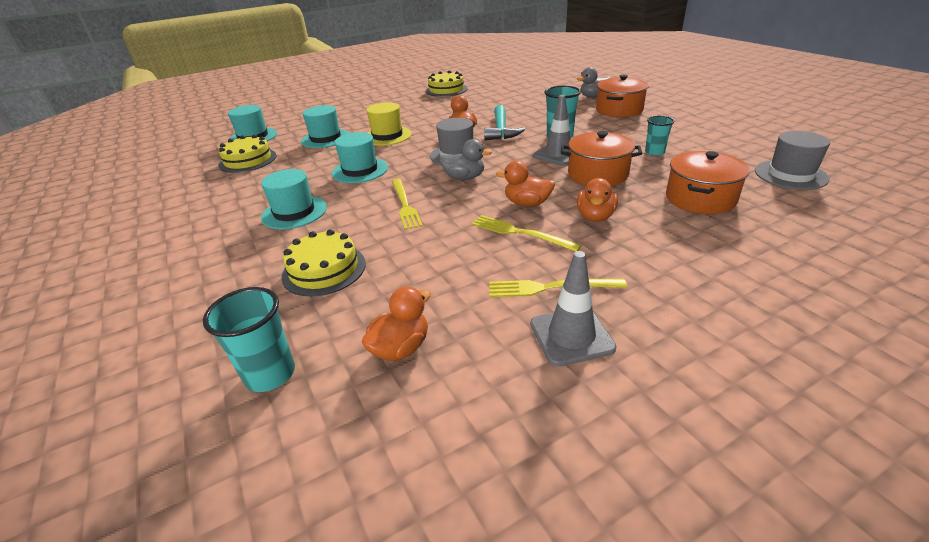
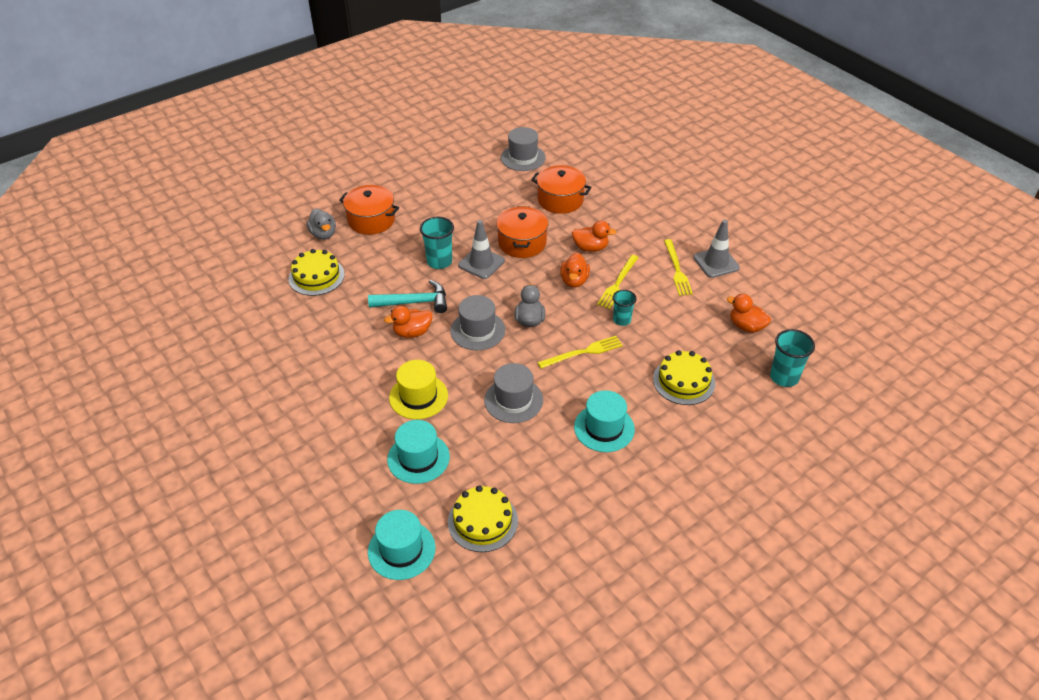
camera: 100 degrees left, 10 degrees up
turquoise hat [332,132,388,183] -> grey hat [484,363,543,423]
yellow cake [425,70,468,97] -> yellow cake moved to [289,249,345,296]
turquoise cup [645,116,674,156] -> turquoise cup moved to [613,290,637,326]

